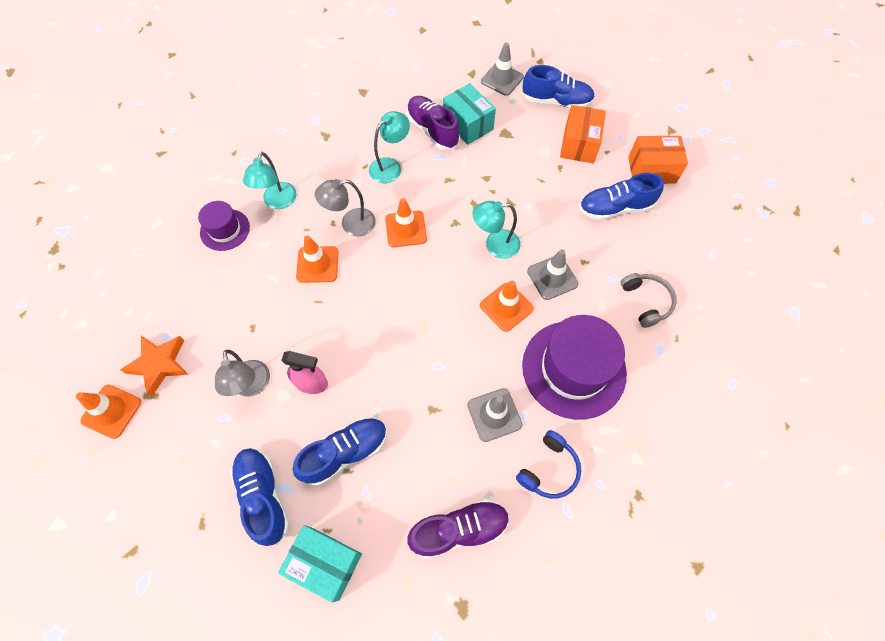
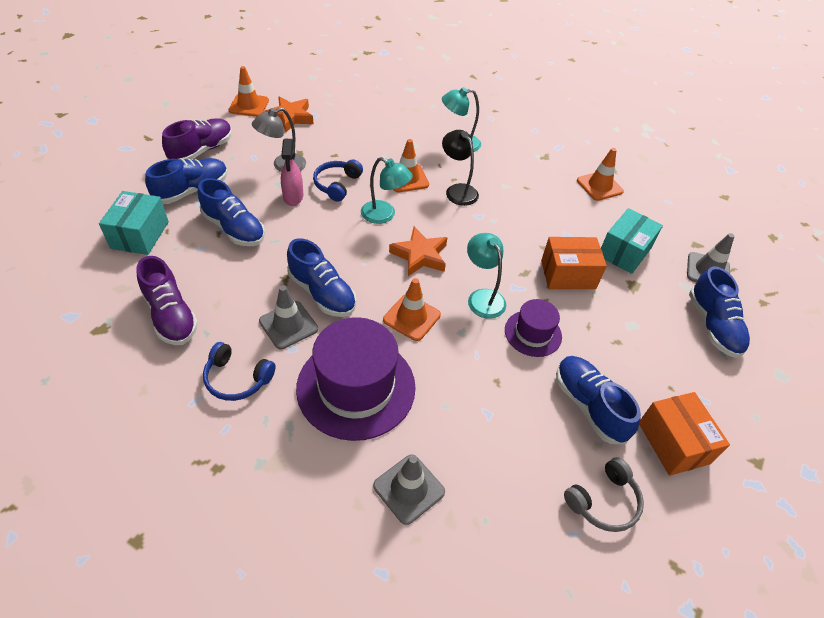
camera: 70 degrees right, 15 degrees down
purple hat [198,201,250,251] -> purple hat moved to [505,299,562,357]
grey lamp [315,179,376,236] -> black lamp [442,130,479,206]
turquoise lamp [369,111,410,183] -> turquoise lamp moved to [361,157,413,224]
orange traffic cone [385,198,427,247] -> orange traffic cone moved to [577,148,624,201]
purple shoe [407,96,460,151] -> purple shoe moved to [162,119,232,160]
grey traffic cone [527,249,579,300] -> grey traffic cone moved to [373,455,445,525]
orange box [560,105,606,163] -> orange box moved to [541,237,607,289]
grey headphones [621,273,677,328] -> grey headphones moved to [564,457,644,532]
none -> blue shoe [287,238,356,317]
none -> blue headphones [313,159,363,201]
none -> orange star [389,227,448,276]

